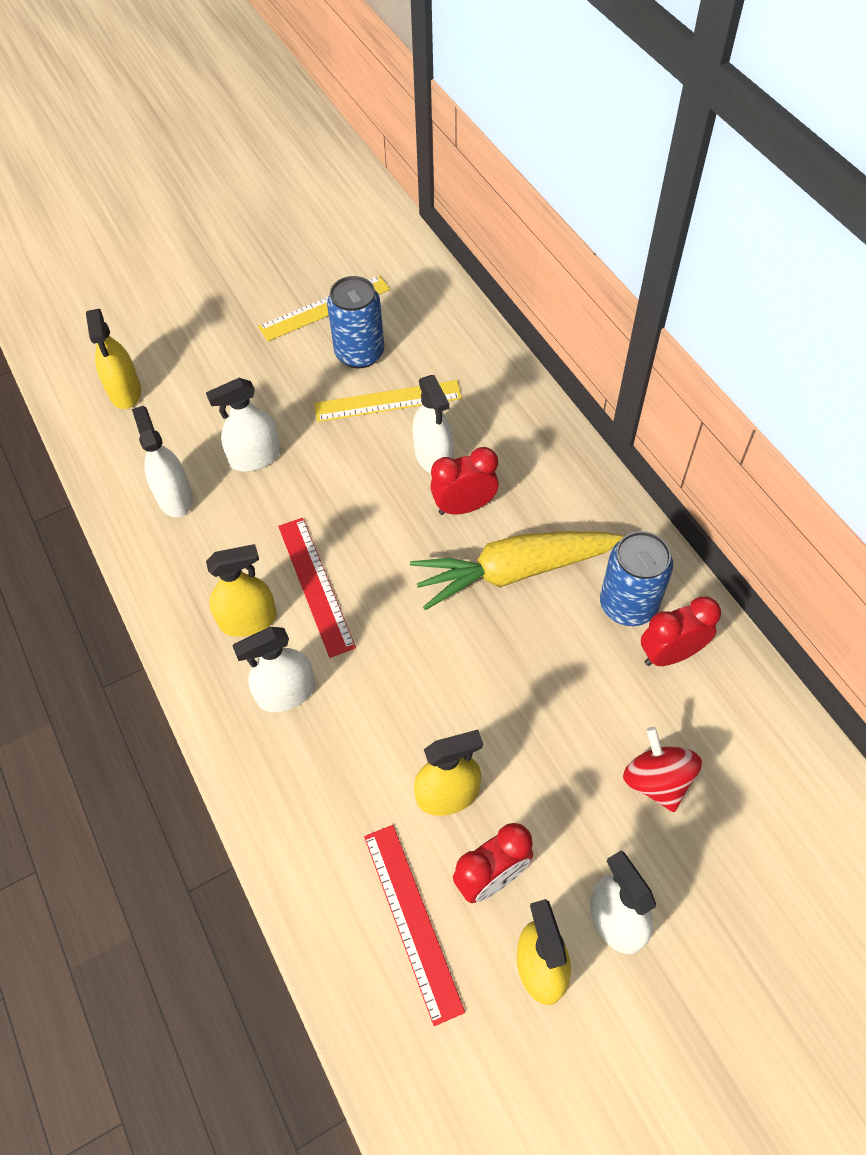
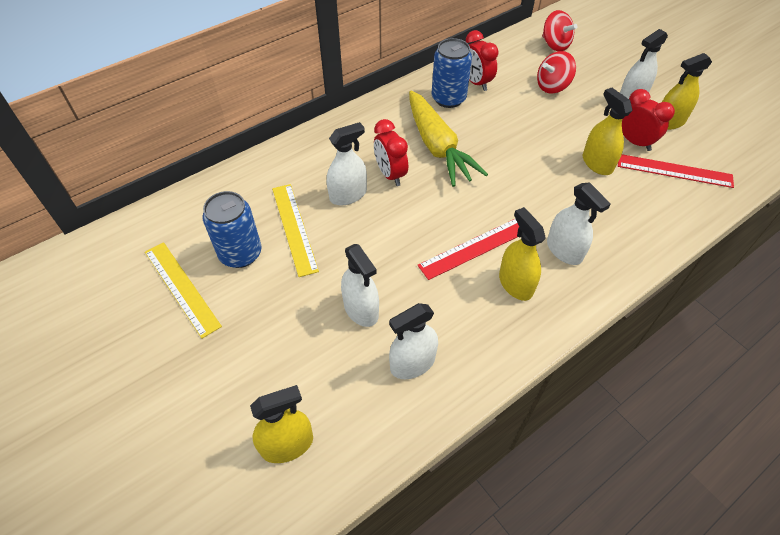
camera: 100 degrees left, 5 degrees down
red ruler [364,825,465,1026] -> red ruler turned 45 degrees clockwise [618,154,734,188]
none -> red spinning top [542,10,578,51]

